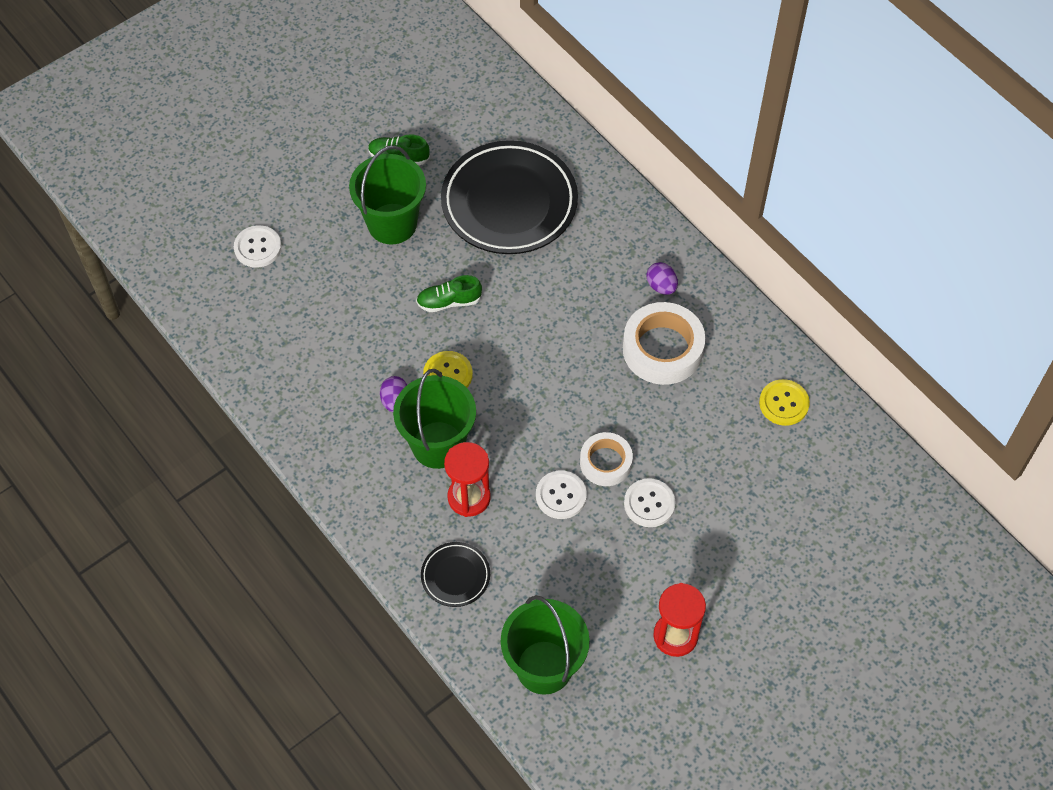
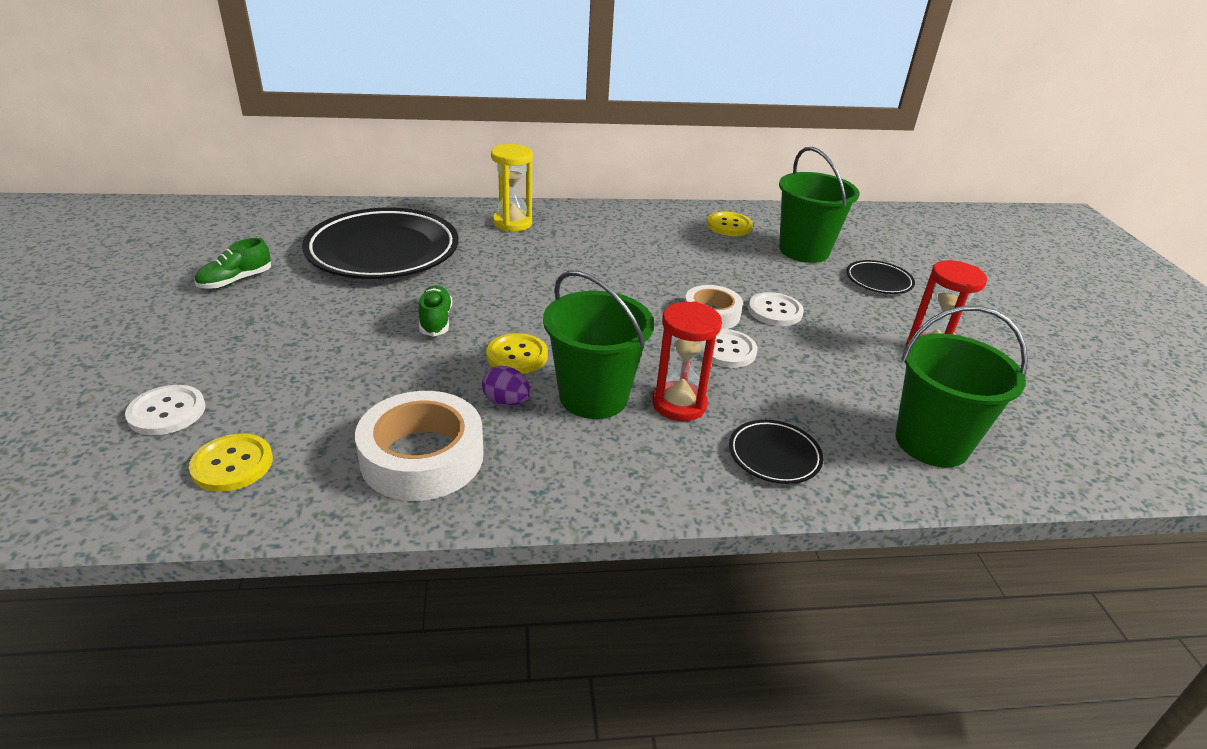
camera: 60 degrees left, 25 degrees down
green bucket [349,145,426,244] -> green bucket moved to [779,147,860,263]
green shoe [416,275,482,312] -> green shoe turned 150 degrees clockwise [418,285,452,337]
white tape [623,302,705,385] -> white tape moved to [355,391,483,501]
purple egg [646,262,678,295] -> none
none -> yellow button [189,434,273,492]
none -> yellow hourglass [491,144,533,232]
none -> black plate [846,260,915,294]

